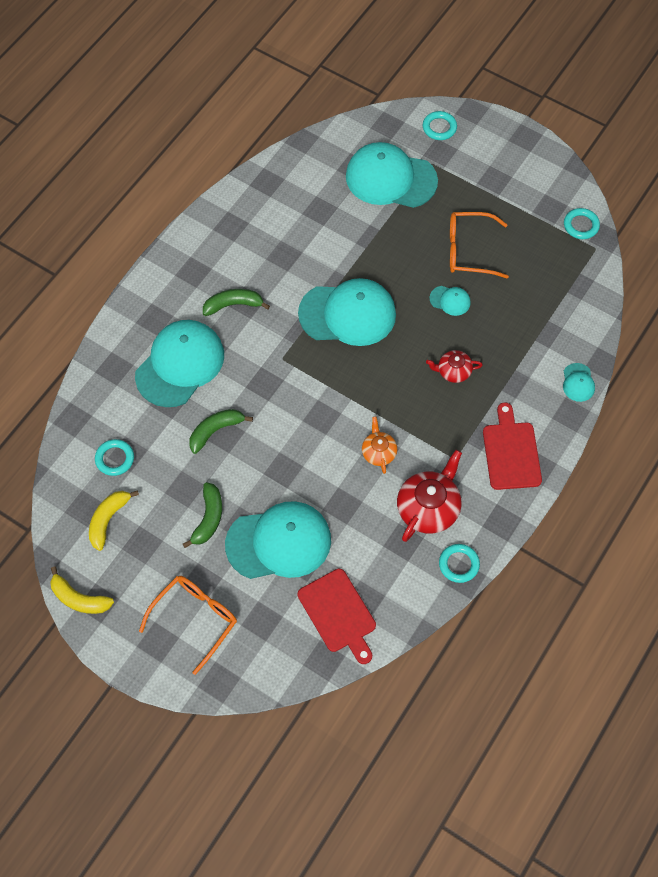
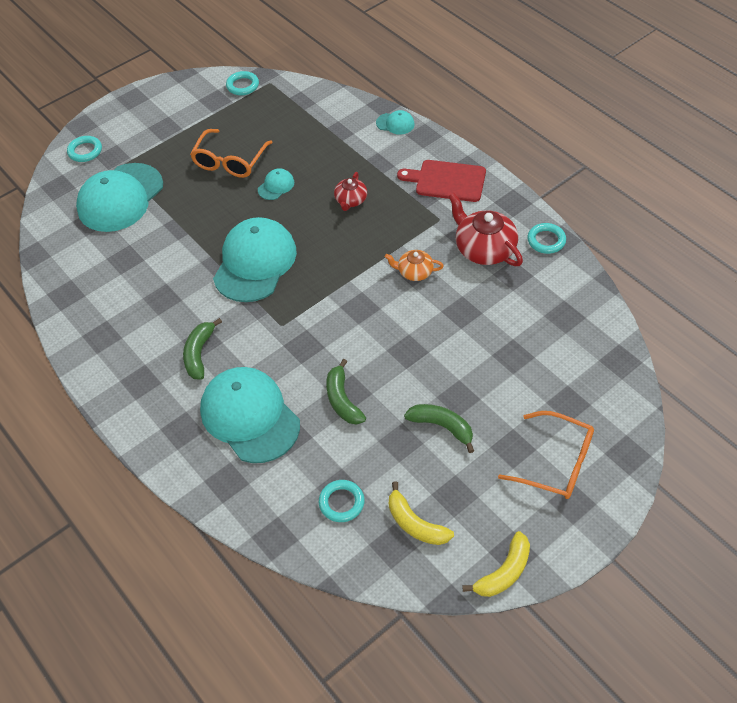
camera: 70 degrees left, 10 degrees down
orange glasses [139,576,237,675] -> orange glasses turned 150 degrees clockwise [498,411,594,499]
turquoise cap [225,501,331,579] -> none
red cutting board [297,569,376,664] -> none

